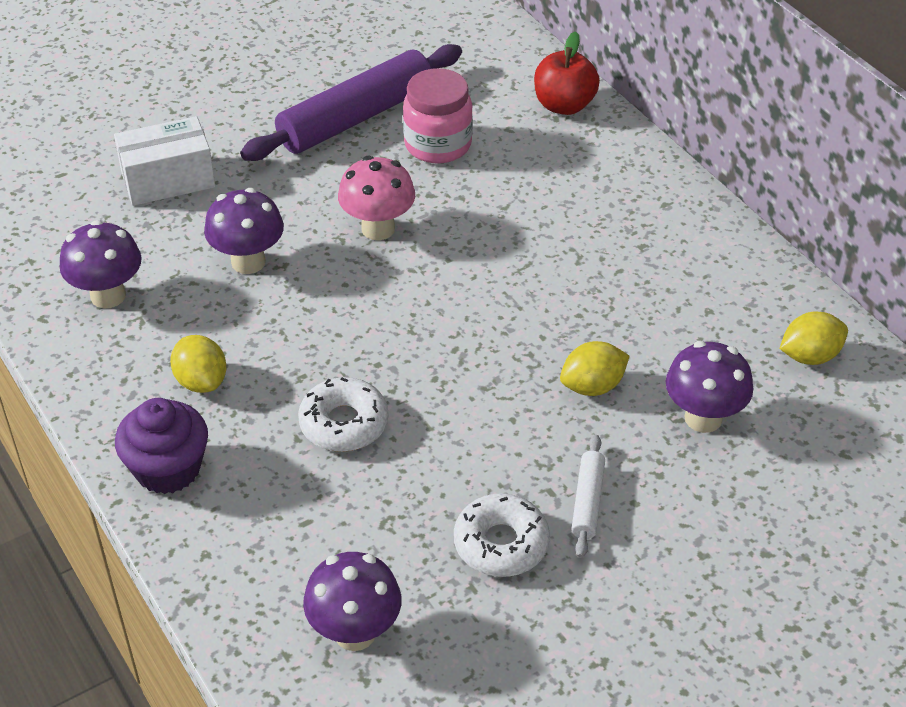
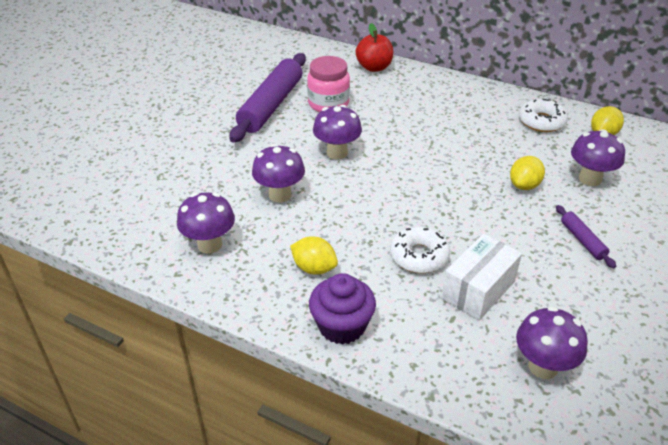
camera: 30 degrees left, 5 degrees down
white box [114,116,215,206] -> white box moved to [442,234,522,321]
pink mushroom [338,156,415,240] -> purple mushroom [313,105,362,159]
white donut [454,494,550,577] -> white donut moved to [519,99,568,132]
white rolling pin [572,435,605,558] -> purple rolling pin [556,205,616,268]

